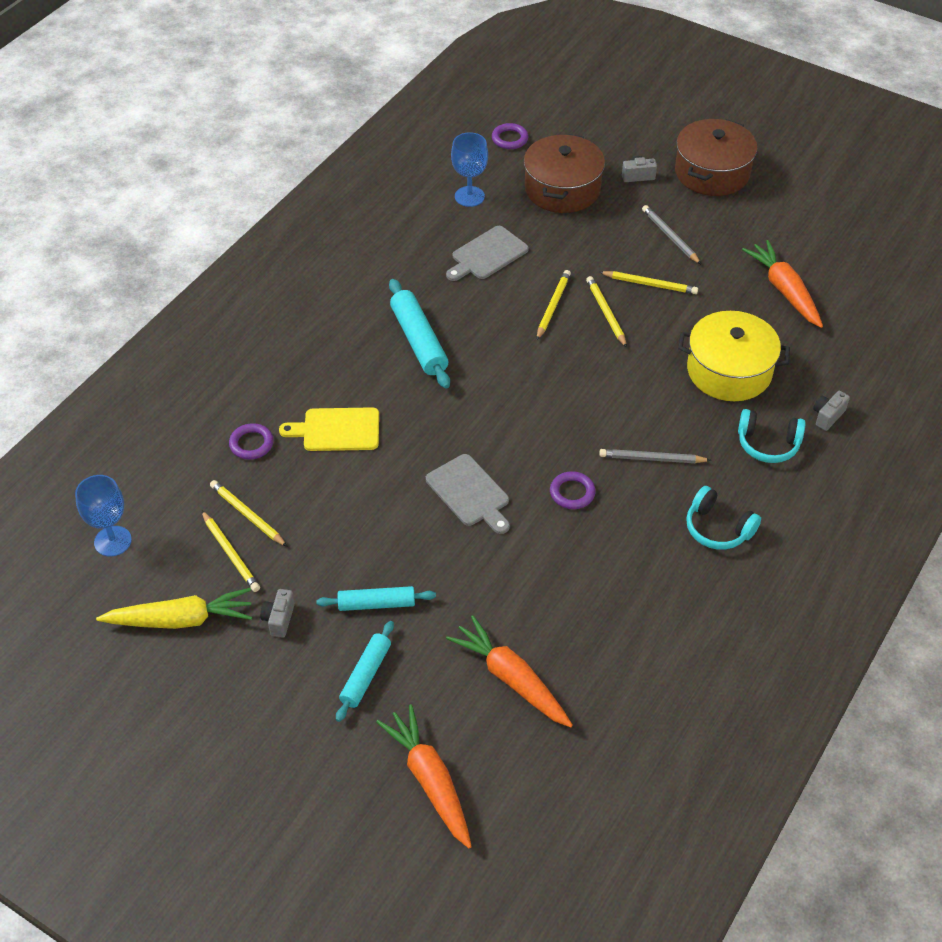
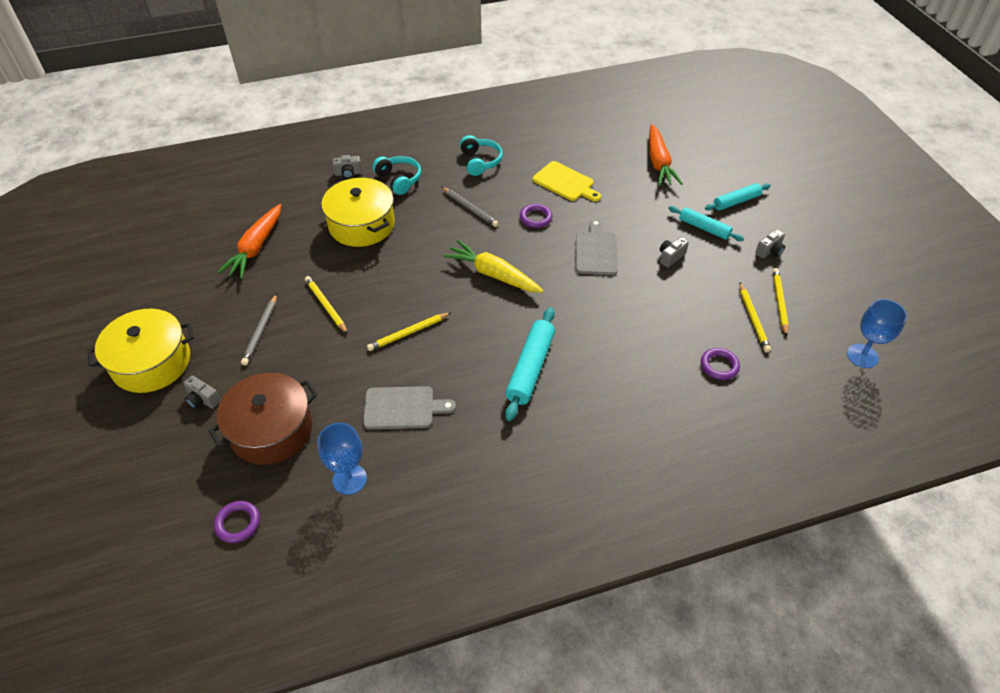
camera: 140 degrees left, 0 degrees up
yellow carrot [96,588,252,629] -> yellow carrot moved to [443,240,544,293]
yellow cutting board [279,407,379,451] -> yellow cutting board moved to [533,161,601,201]
orange carrot [376,704,472,849] -> none
yellow pencil [586,276,627,348] -> none
brown pot [675,119,757,196] -> yellow pot [88,309,194,393]
none -> grey camera [660,237,689,268]

